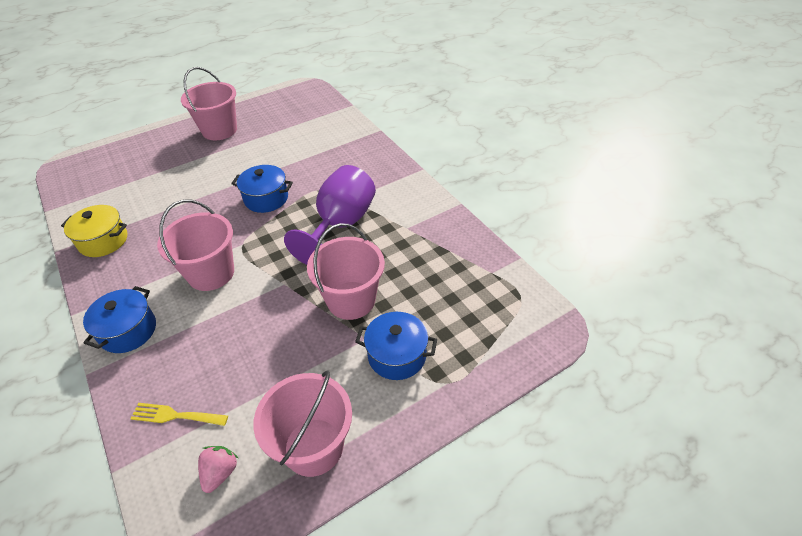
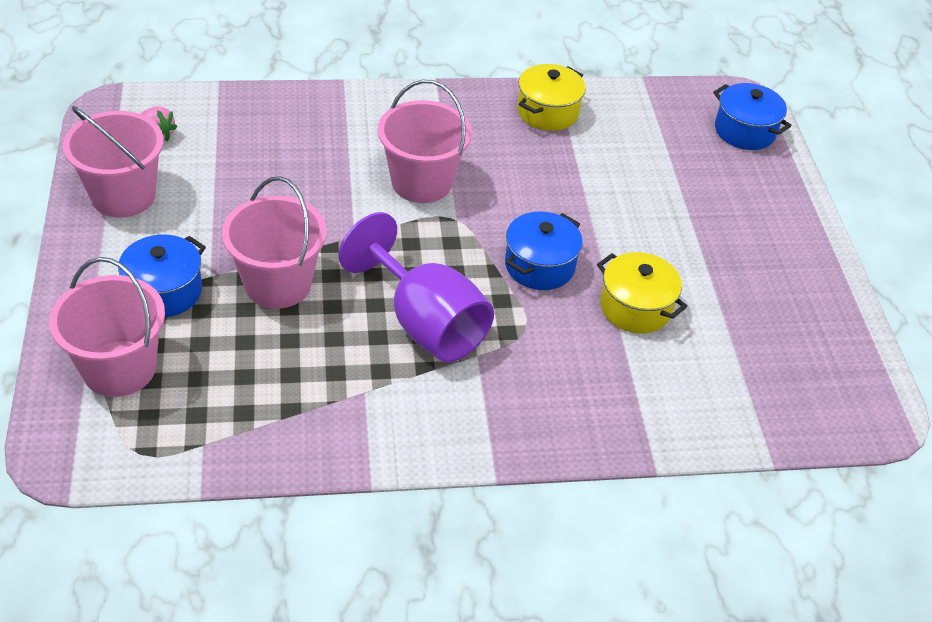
camera: 110 degrees right, 0 degrees up
blue pot [83,286,156,353] -> blue pot moved to [713,83,792,150]
yellow fork [131,403,228,426] -> none
pink bucket [181,67,237,140] -> pink bucket moved to [49,257,165,397]
none -> yellow pot [597,252,687,334]

